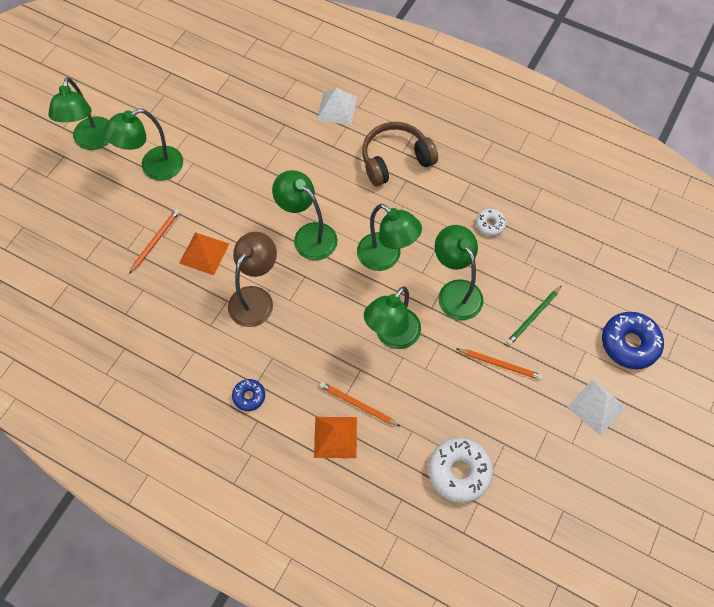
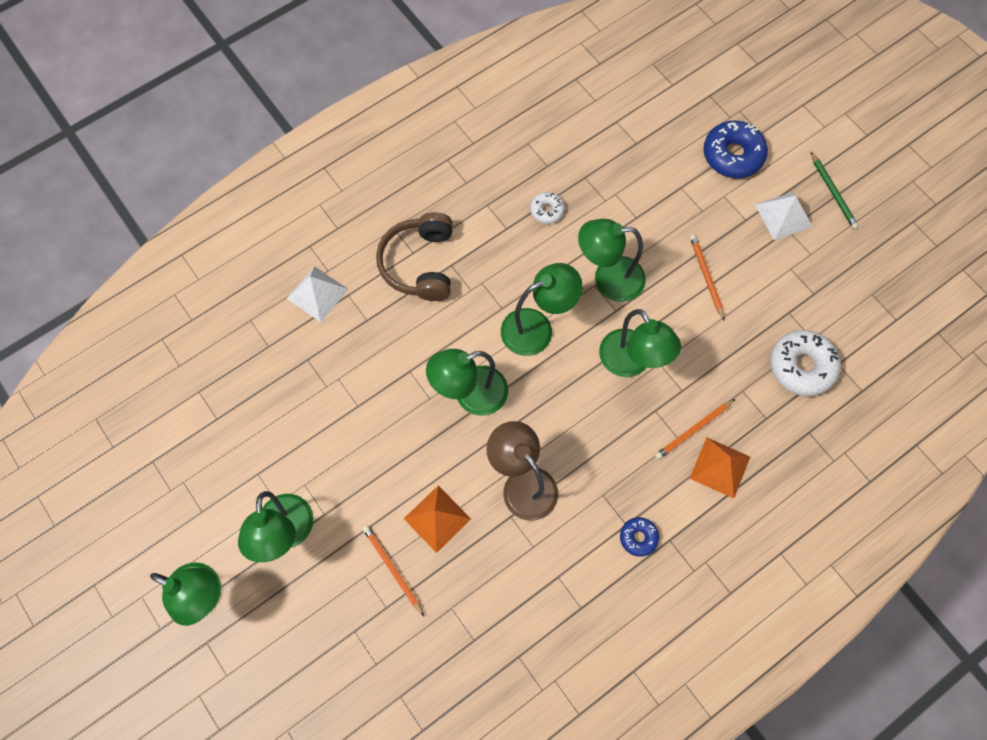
camera: 65 degrees left, 5 degrees up
orange pencil [457,349,543,380] -> orange pencil turned 60 degrees counterclockwise [690,234,724,320]
green pencil [506,286,562,345] -> green pencil moved to [811,152,859,229]

